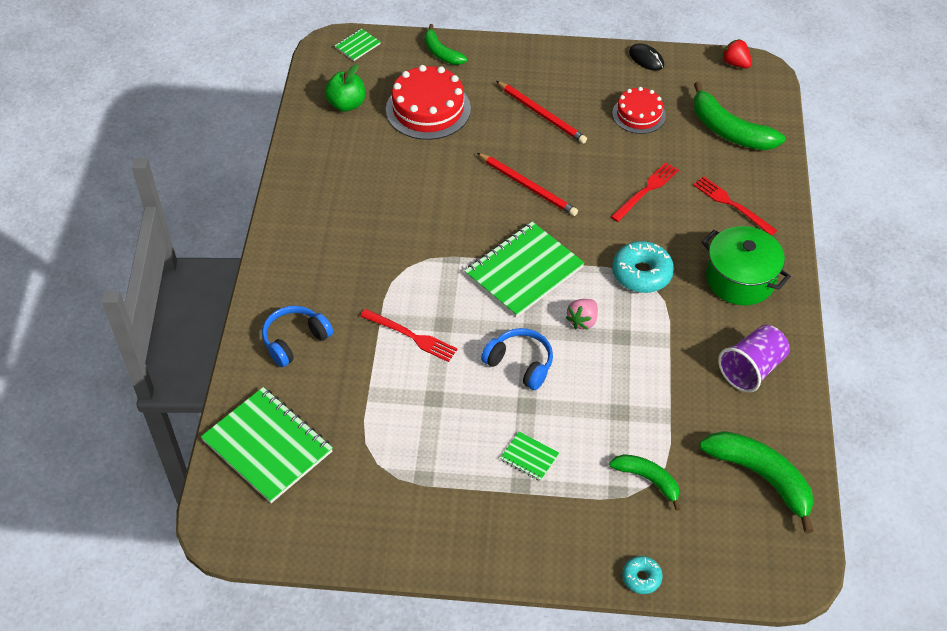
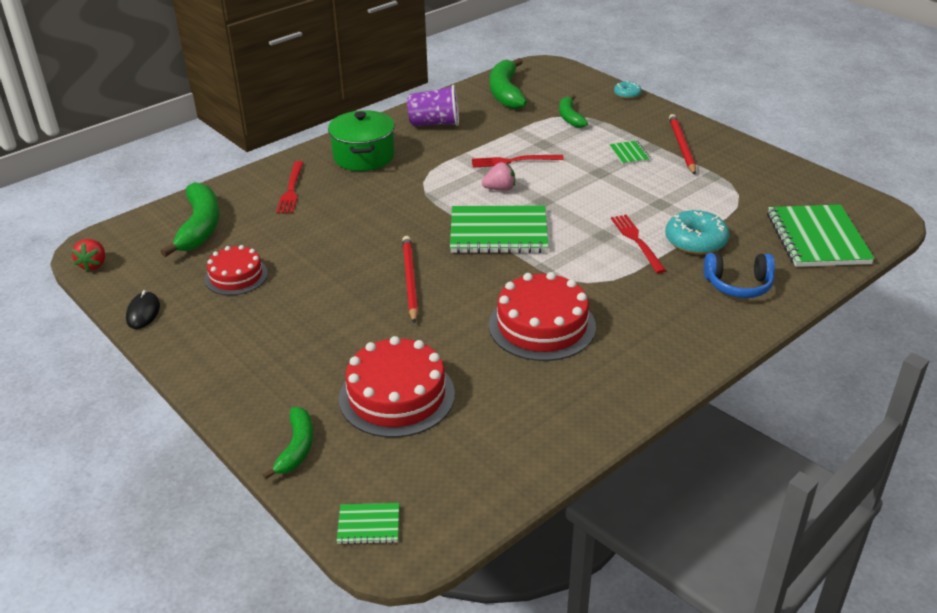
camera: 135 degrees left, 15 degrees down
green apple [325,64,365,112] -> none
blue headphones [481,328,553,390] -> none
red pencil [496,81,587,144] -> red pencil moved to [669,114,696,175]
red fork [611,162,679,222] -> red fork moved to [472,155,564,168]
turquoise donut [612,241,674,293] -> turquoise donut moved to [665,210,729,255]
none -> red cake [489,272,596,361]

